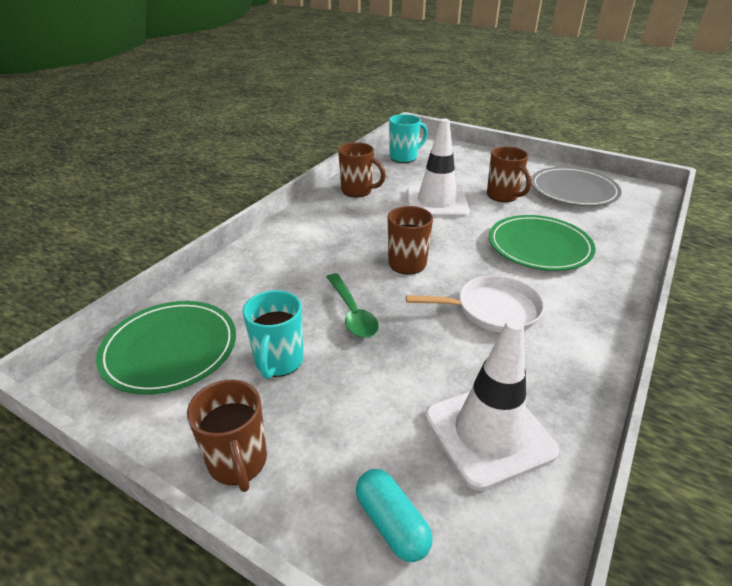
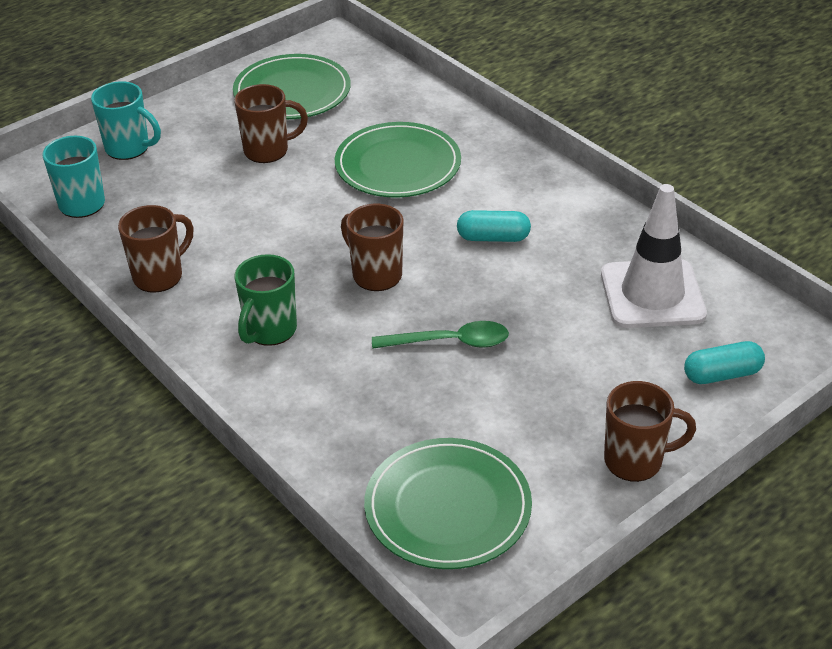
camera: 70 degrees left, 5 degrees up
turquoise mug [243,290,304,379] -> turquoise mug moved to [91,81,161,160]
white pan [406,275,544,333] -> turquoise capsule [457,210,531,242]
white traffic cone [407,118,470,218] -> none
grey plate [531,167,622,206] -> green plate [233,54,351,119]
none -> green mug [235,254,297,346]

